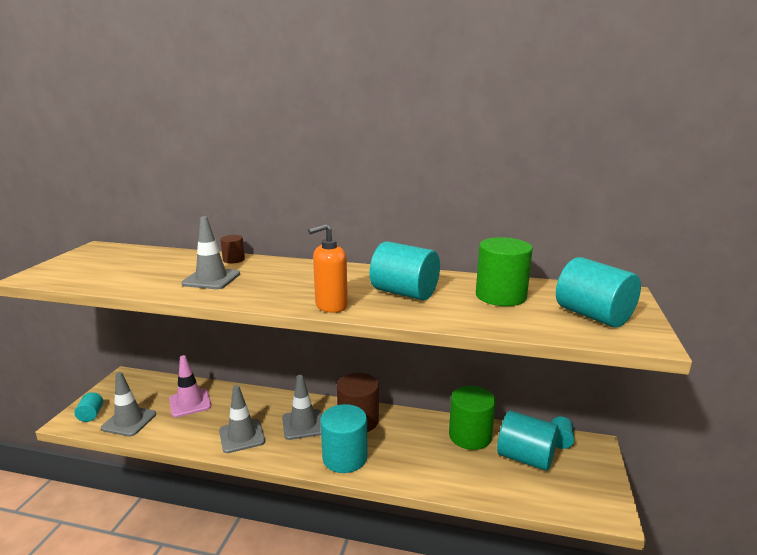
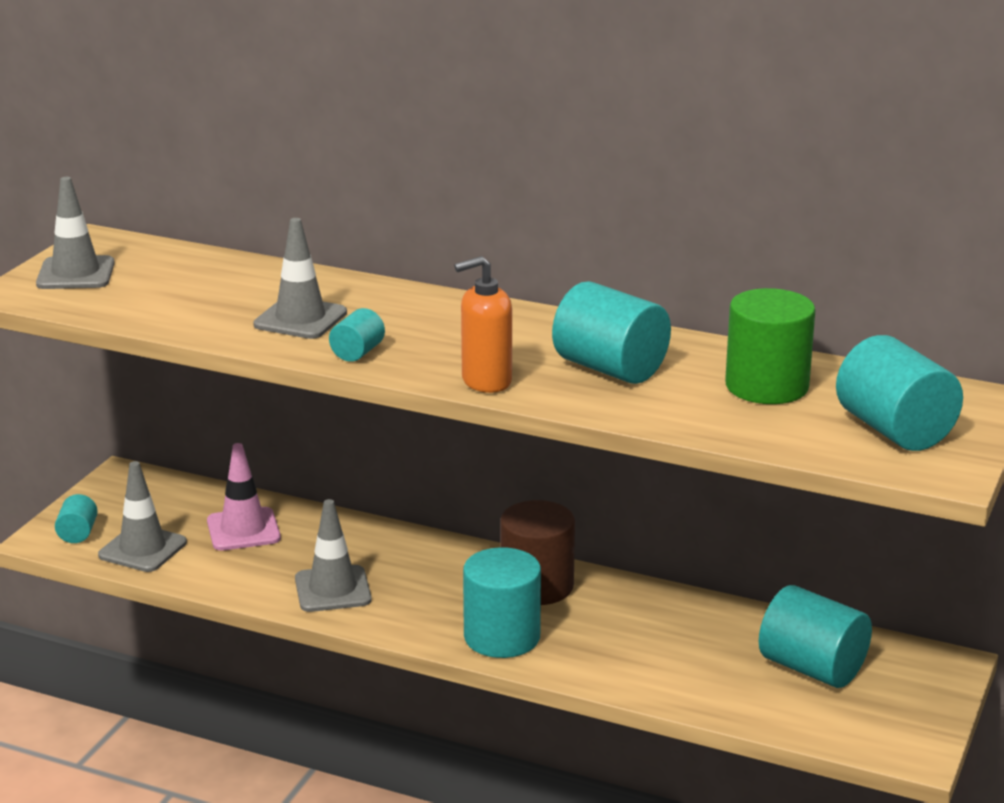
camera: 10 degrees right, 5 degrees up
brown cylinder [220,235,245,263] -> none
grey traffic cone [282,375,322,440] -> grey traffic cone moved to [36,177,115,289]
green cylinder [449,386,496,450] -> none
turquoise cylinder [551,416,574,449] -> turquoise cylinder moved to [329,308,385,362]

